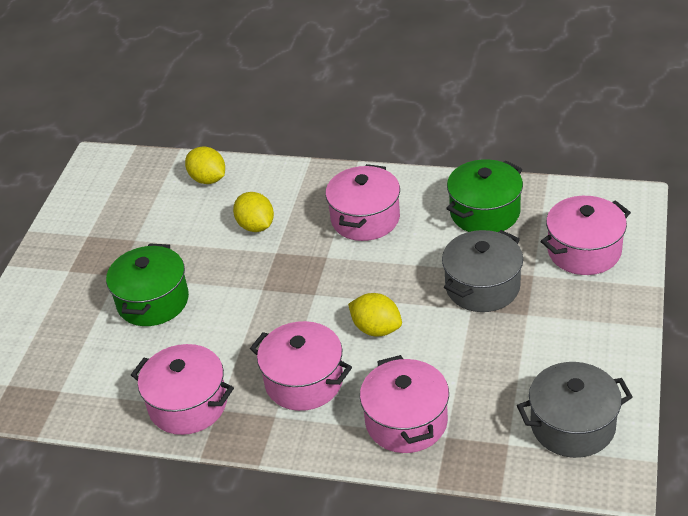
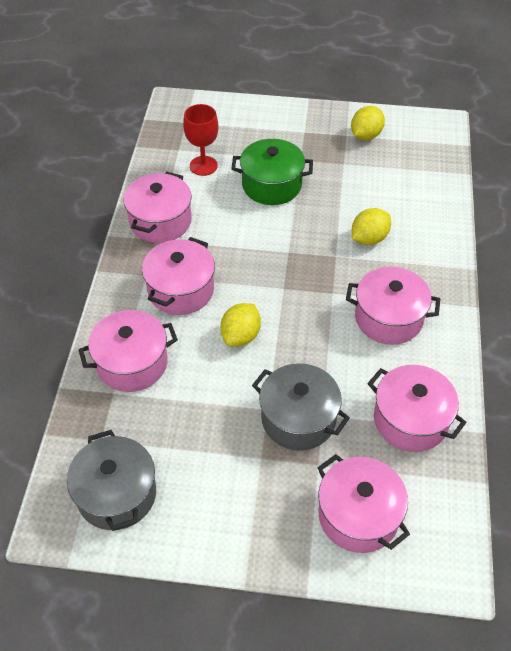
camera: 80 degrees right, 10 degrees up
yellow lemon [185,146,225,184] -> yellow lemon moved to [351,106,385,140]
green pot [446,159,523,232] -> pink pot [367,365,467,452]
none -> red goblet [183,104,219,176]

